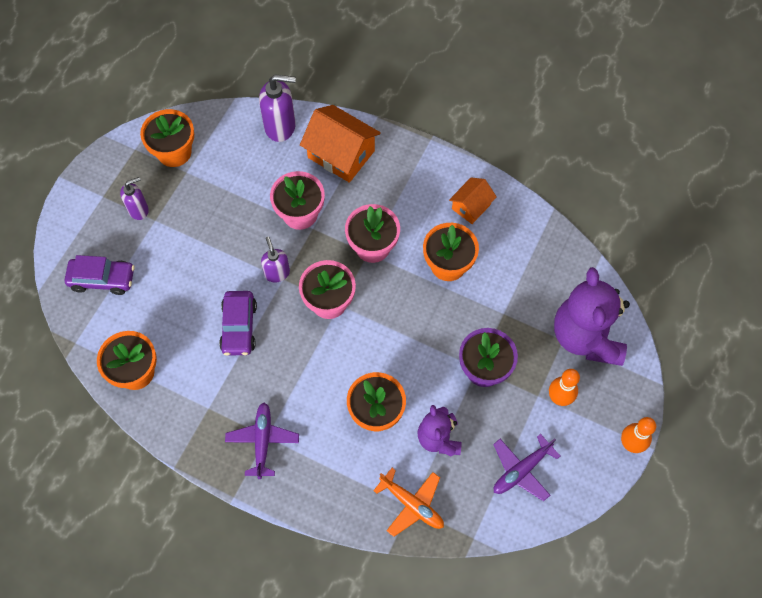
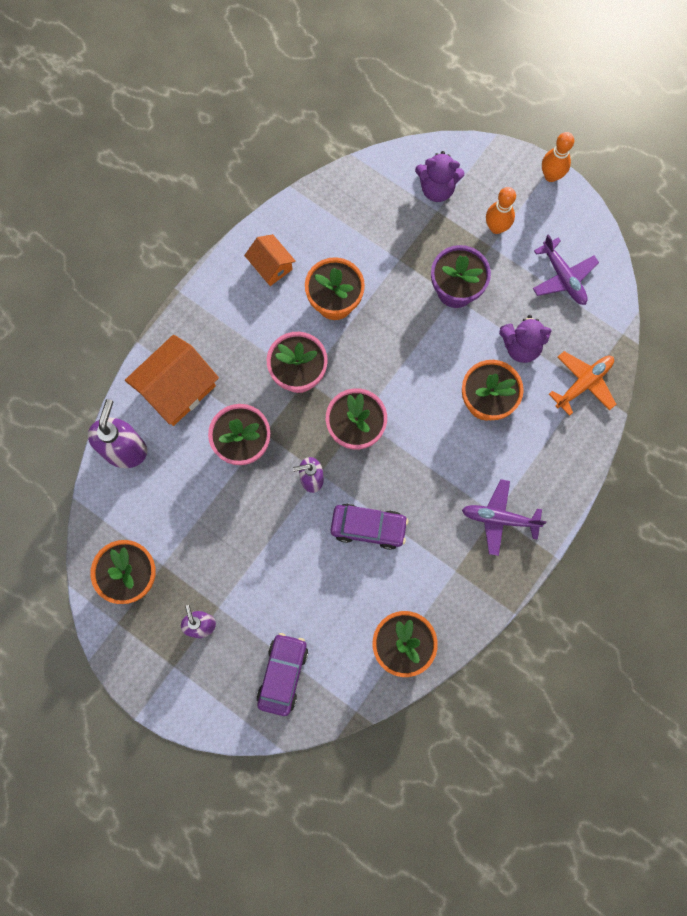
camera: 80 degrees left, 10 degrees up
purple teddy bear [554,267,630,366] -> purple teddy bear [415,151,465,202], size x0.57

